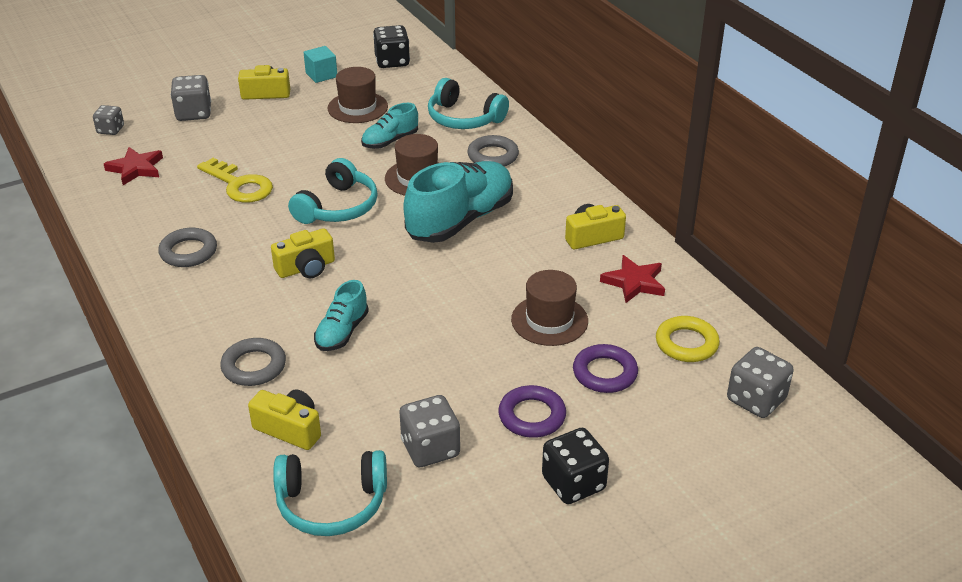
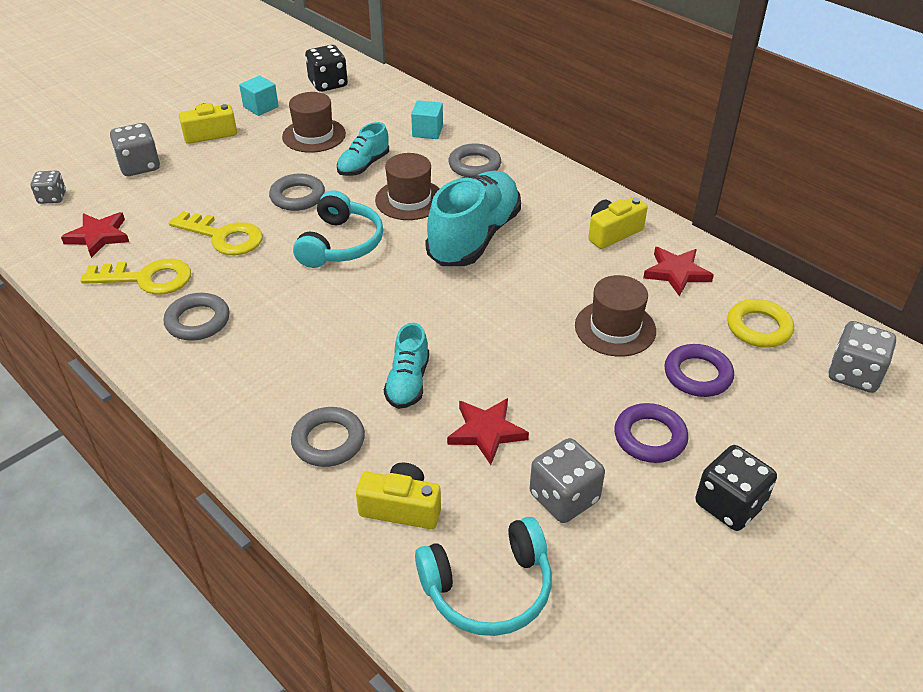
camera: 15 degrees left, 5 degrees up
yellow camera [271,228,335,278] -> none
turquoise headphones [428,78,509,129] -> turquoise cube [411,100,443,139]
none -> yellow key [80,259,191,295]
none -> grey ring [269,174,325,211]
none -> red star [447,398,529,465]

